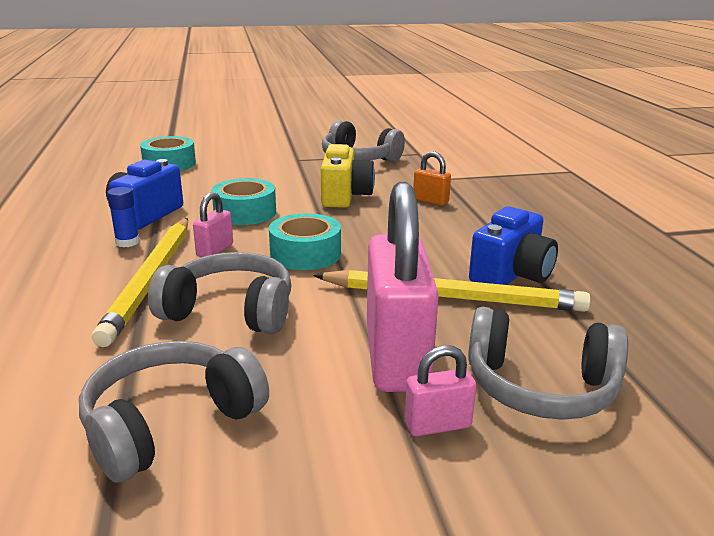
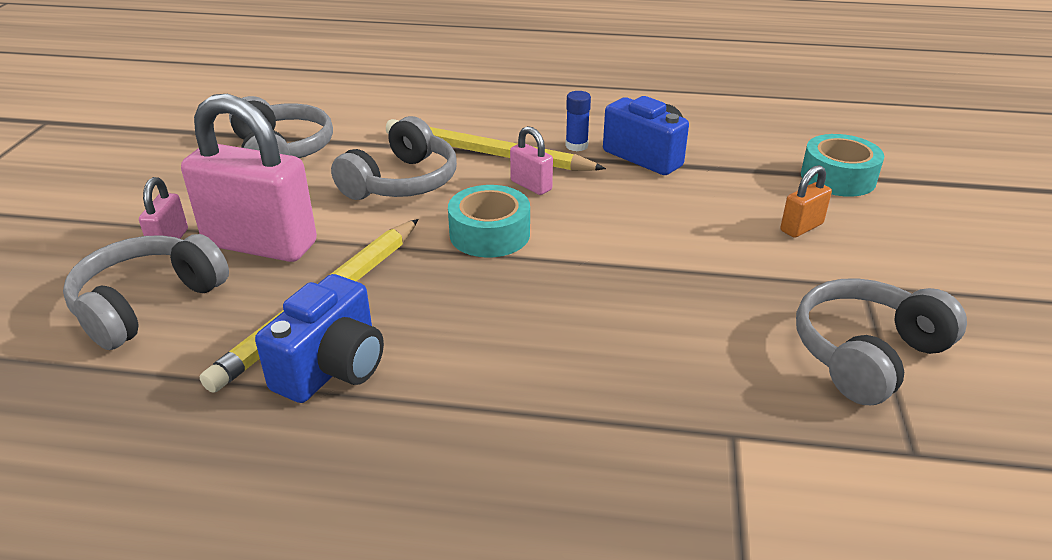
camera: 110 degrees right, 10 degrees up
turquoise tape [212,178,276,225] -> none
yellow camera [321,144,375,208] -> none
orange padlock [413,151,451,206] -> orange padlock moved to [780,165,832,238]
blue camera [469,206,558,285] -> blue camera turned 120 degrees counterclockwise [255,274,384,403]

